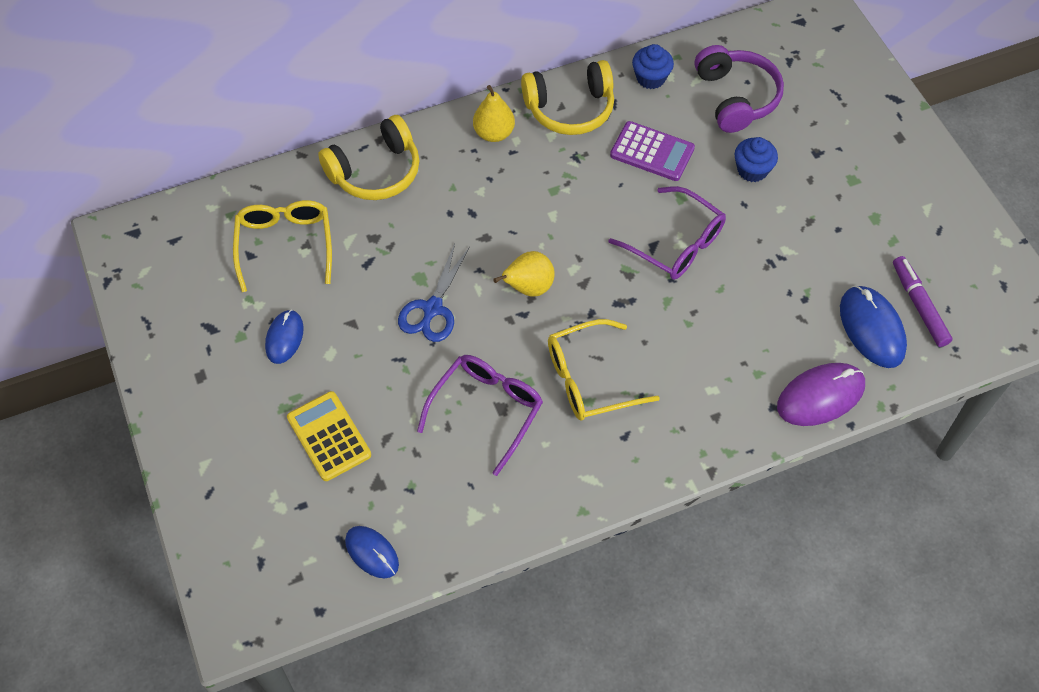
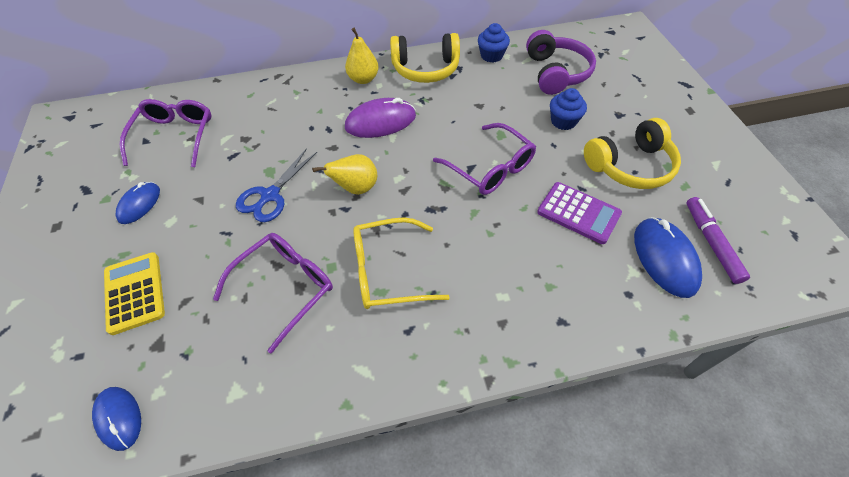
camera: 10 degrees right, 5 degrees down
yellow glasses [233,200,332,292] -> purple glasses [120,99,212,167]
yellow headphones [318,115,419,200] -> yellow headphones moved to [584,118,681,189]
purple calculator [610,121,695,181] -> purple calculator moved to [537,182,622,244]
purple mouse [777,363,865,426] -> purple mouse moved to [345,98,416,138]

